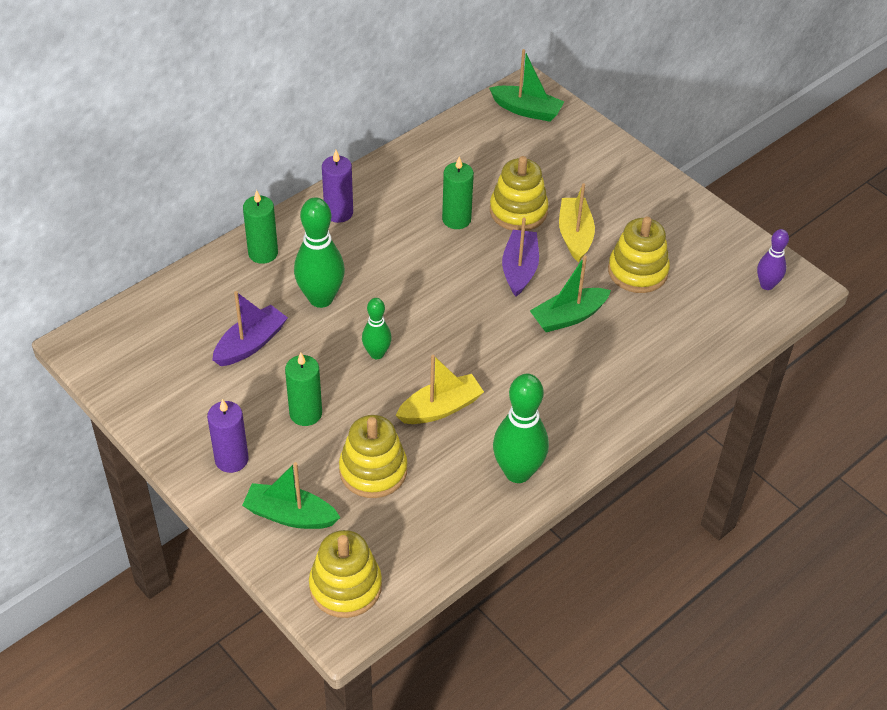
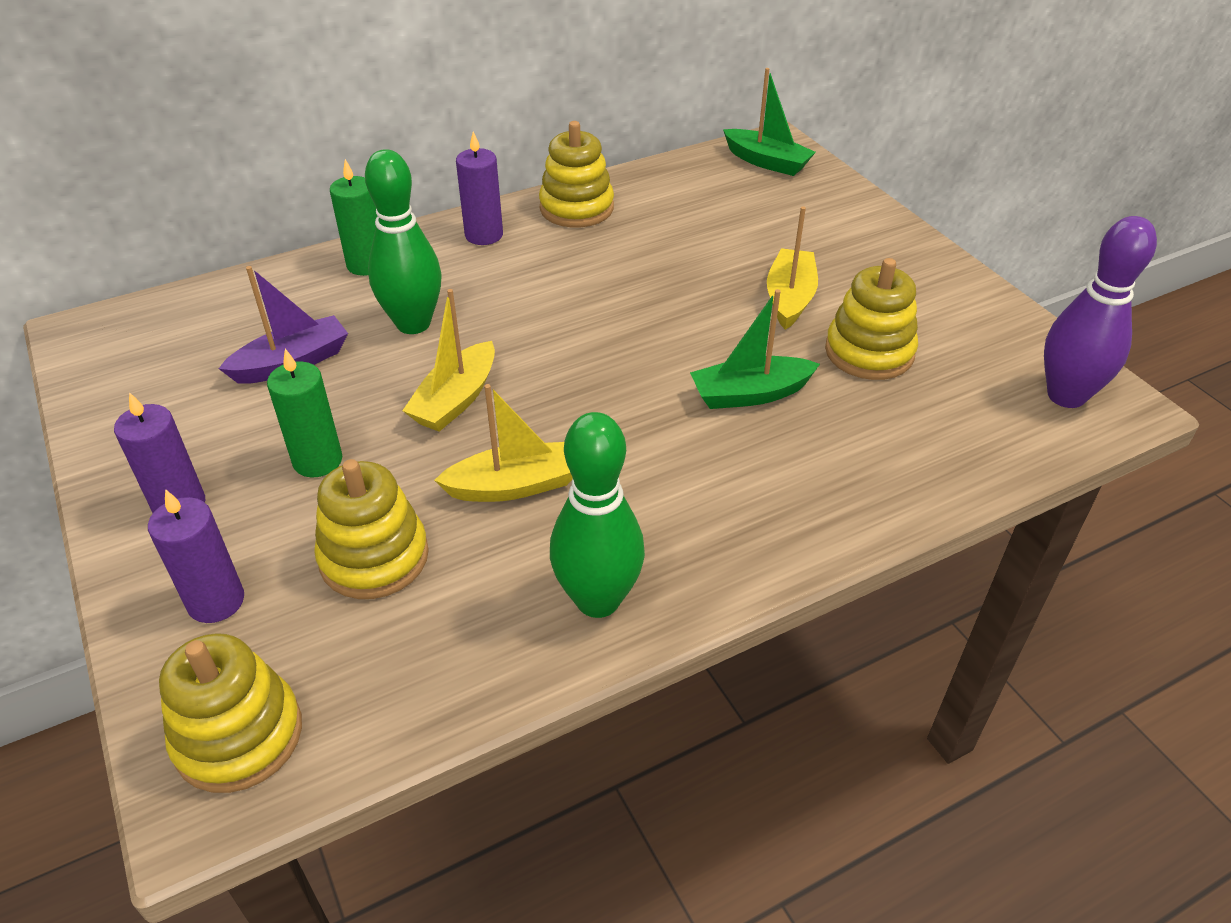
camera: 15 degrees right, 5 degrees down
green boat [242,462,341,529] -> purple candle [148,489,244,623]
green bowling pin [362,298,392,359] -> yellow boat [402,289,495,432]
green candle [442,156,474,229] -> none
yellow stacking toy [490,156,549,231] -> yellow stacking toy moved to [539,121,614,228]
purple boat [502,217,539,297] -> none
purple bowling pin [757,229,789,290] -> purple bowling pin [1044,216,1157,408], size x1.74

